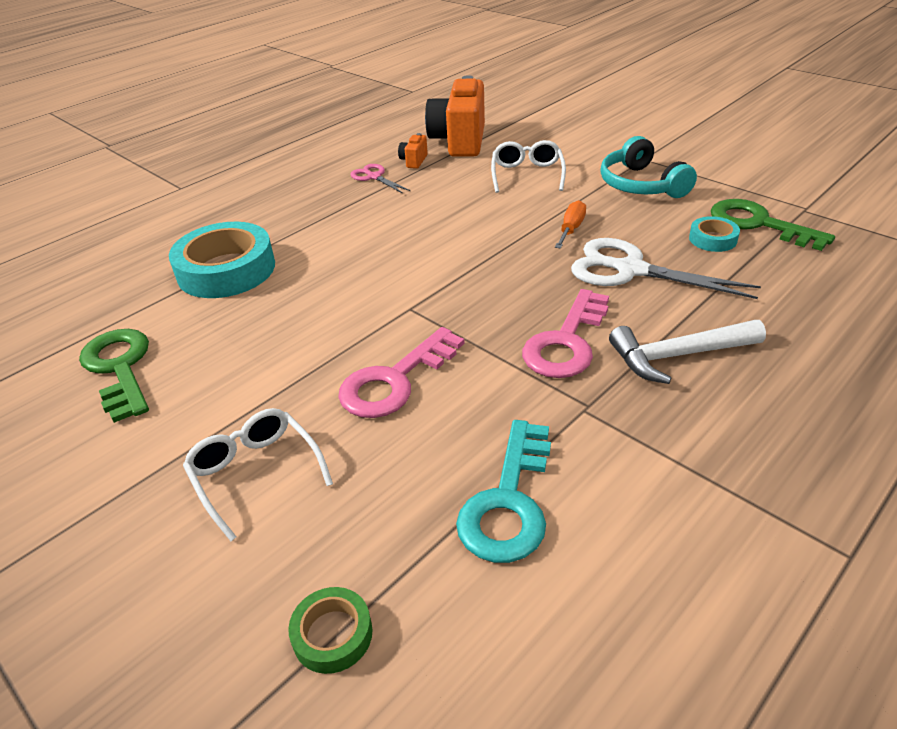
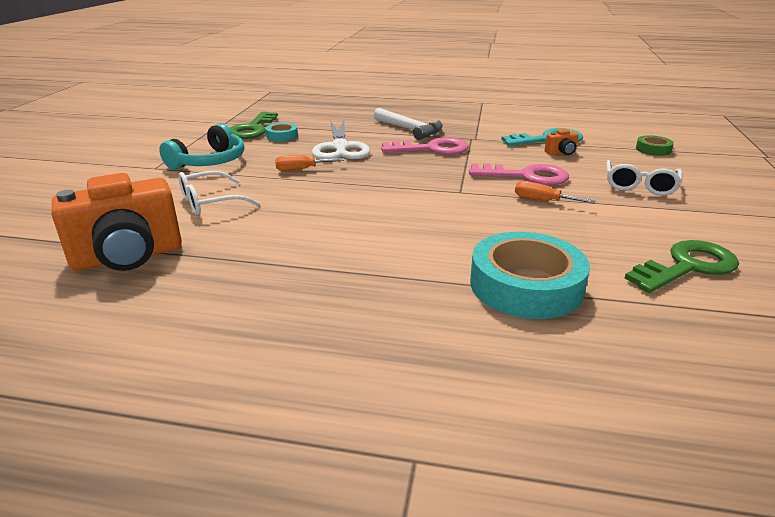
camera: 125 degrees left, 10 degrees down
green key [79,329,149,423] -> green key turned 150 degrees counterclockwise [624,240,739,293]
pink scissors [350,164,411,194] -> none
orange camera [398,133,428,169] -> orange camera moved to [545,129,579,155]
none -> orange screwdriver [515,181,595,203]

